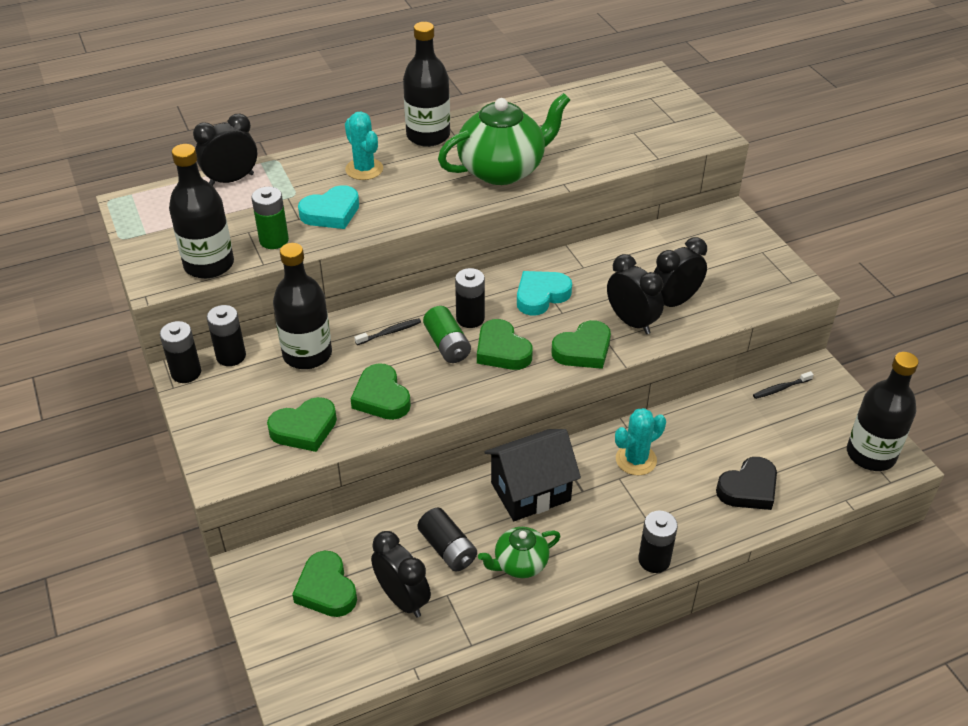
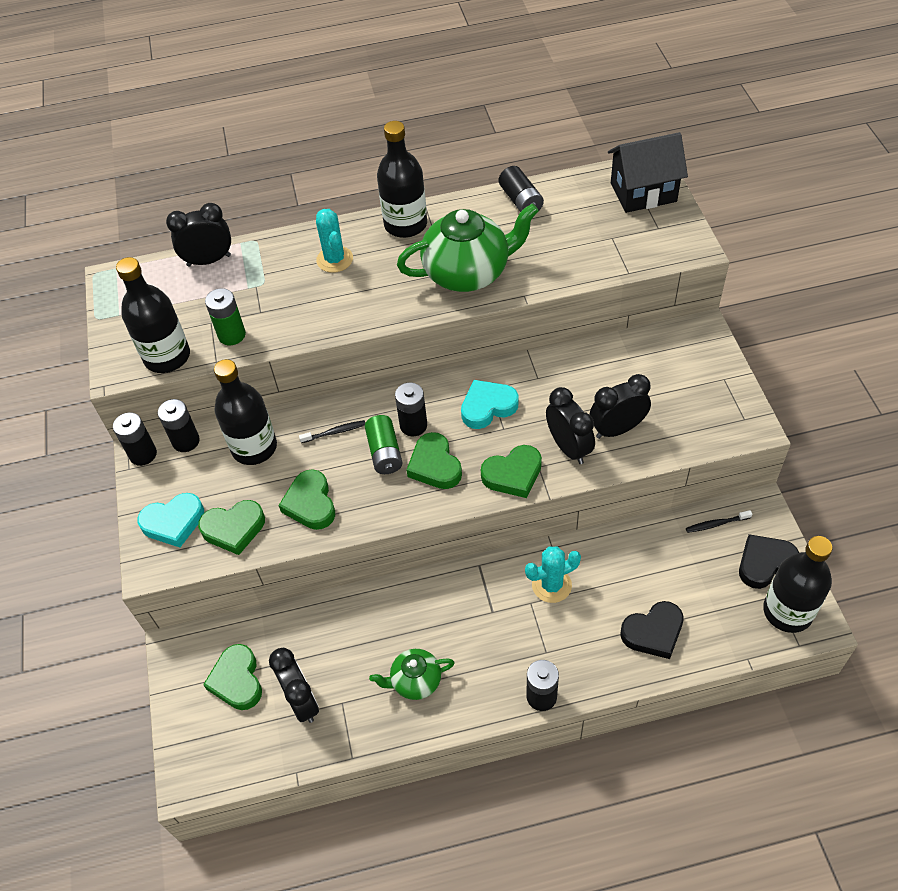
camera: 15 degrees right, 10 degrees up
turquoise heart [298,185,359,229] -> turquoise heart moved to [138,493,204,547]
black battery [418,507,477,572] -> black battery moved to [499,166,544,212]
black house [484,429,581,521] -> black house moved to [608,132,688,213]
none -> black heart [739,534,799,589]

